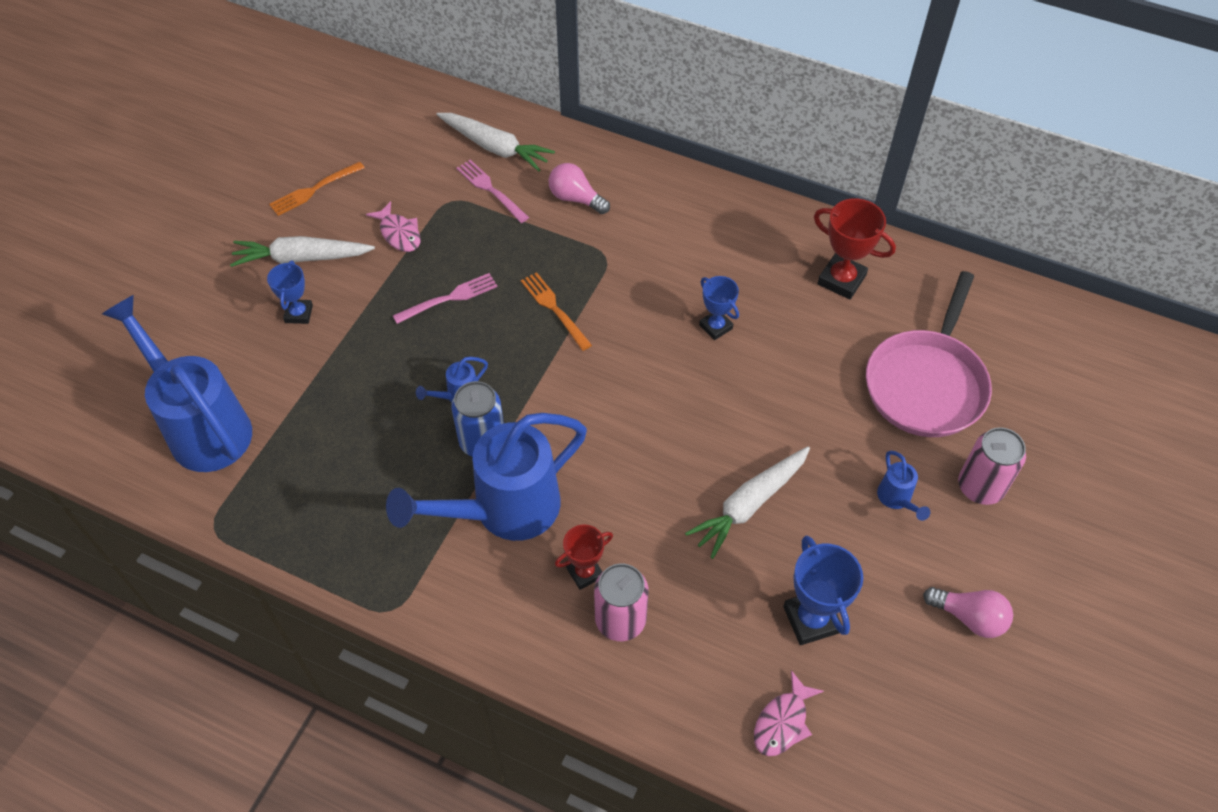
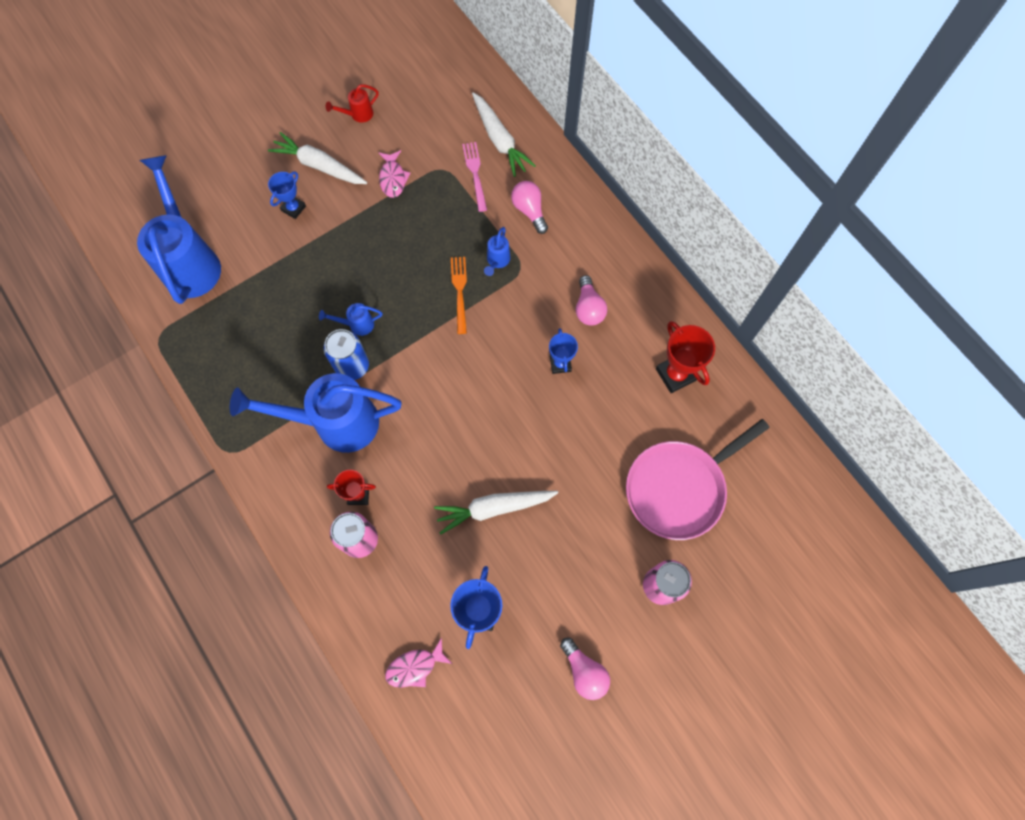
camera: 30 degrees right, 15 degrees up
orange fork [269,162,365,216] -> red watering can [326,84,379,123]
pink fork [393,273,498,324] -> none
blue watering can [877,451,930,521] -> blue watering can moved to [484,227,510,276]
none -> pink light bulb [576,275,607,326]

